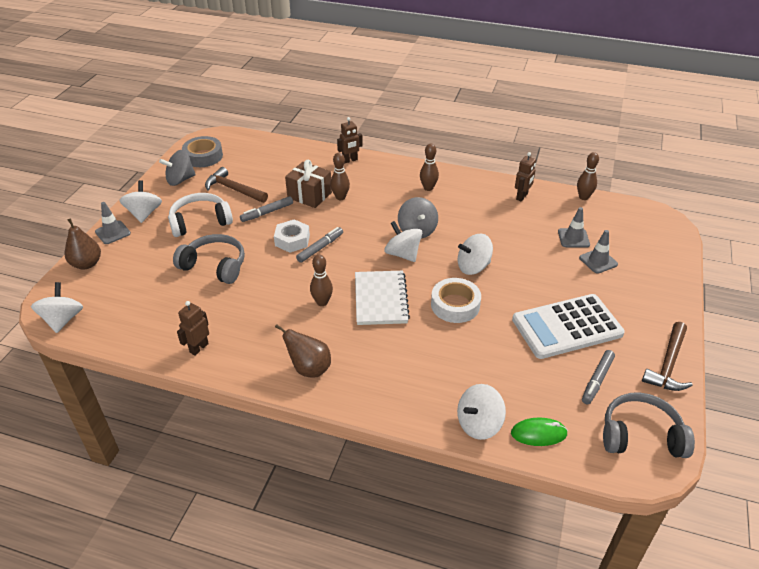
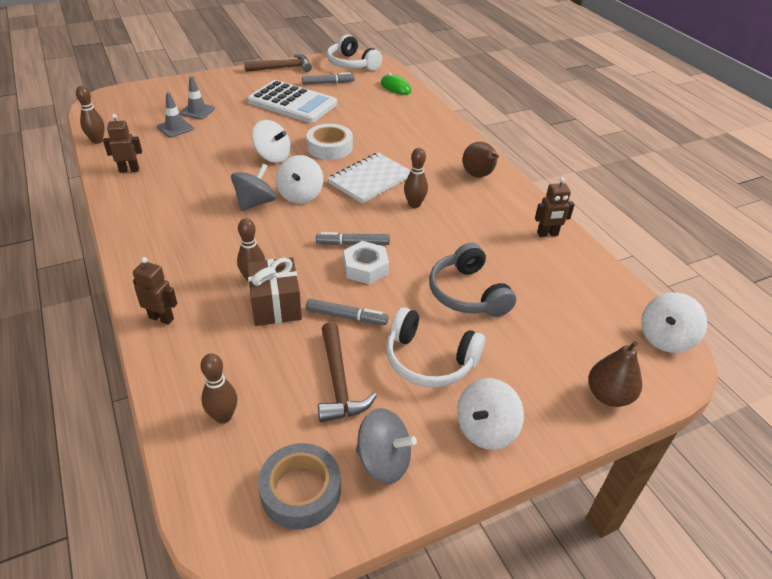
camera: 135 degrees left, 0 degrees up
grey traffic cone [95,202,131,244] -> none
brown bowling pin [420,143,439,191] -> brown bowling pin moved to [200,353,237,424]
white spinning top [457,384,506,440] -> none
grey headphones [603,392,695,458] -> white headphones [327,35,382,71]

